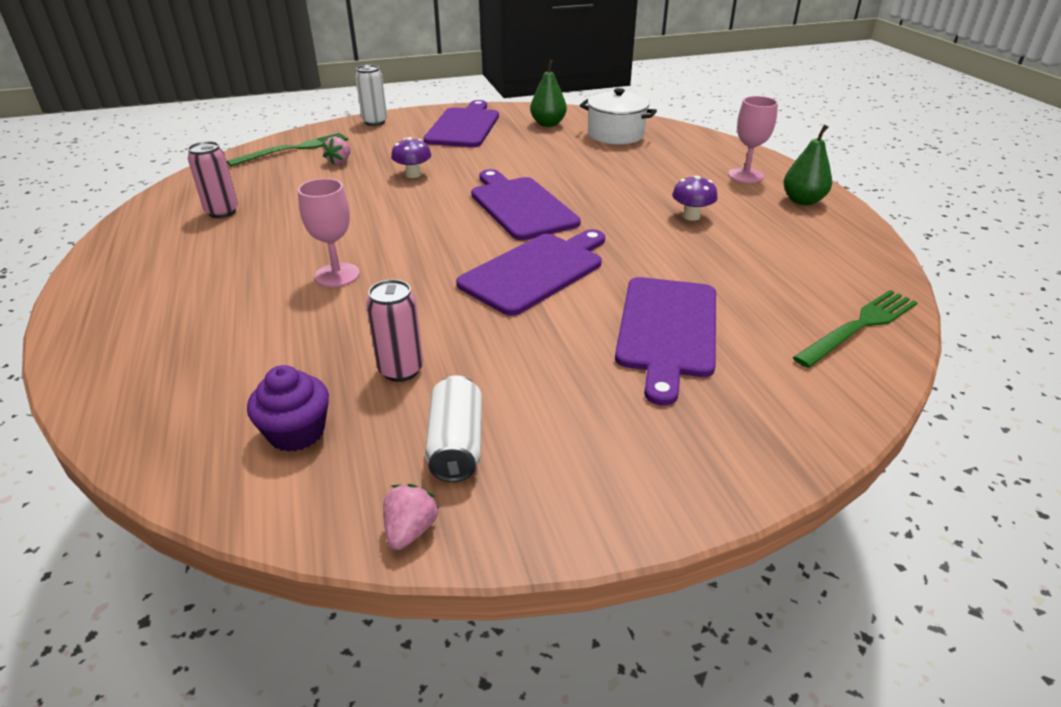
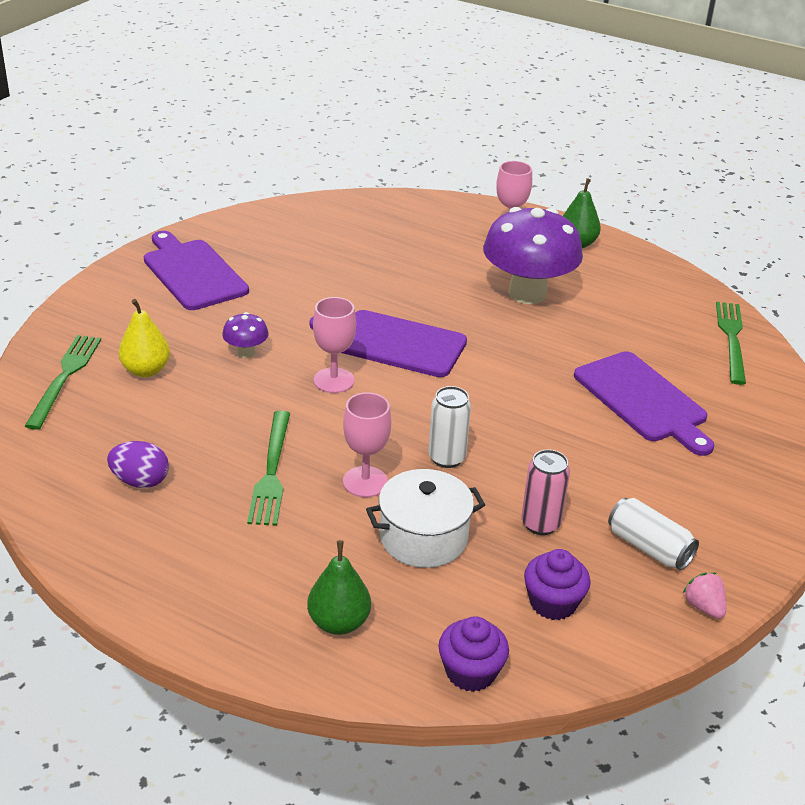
camera: 45 degrees left, 0 degrees up
pink can [188,141,238,218] -> purple egg [107,441,169,488]
pink strawberry [323,137,350,165] -> yellow pear [119,299,170,377]
white can [355,65,387,126] -> white can moved to [428,386,471,468]
purple cutting board [456,229,605,316] -> none
green pear [530,59,567,127] -> green pear moved to [307,540,371,635]
white pot [580,88,657,145] -> white pot moved to [366,469,485,568]
purple mushroom [672,176,718,221] -> purple mushroom [483,207,583,304], size x2.34
none -> green fork [247,411,290,526]
none -> pink goblet [313,297,356,393]
none -> purple cupcake [438,616,509,692]

